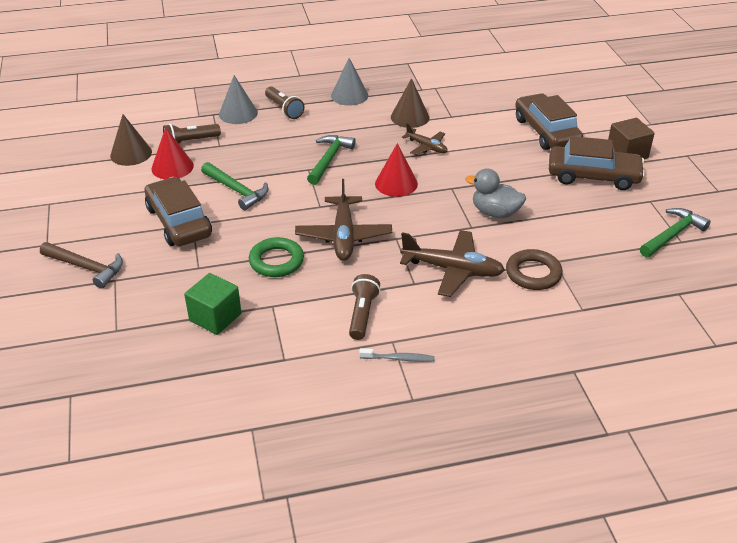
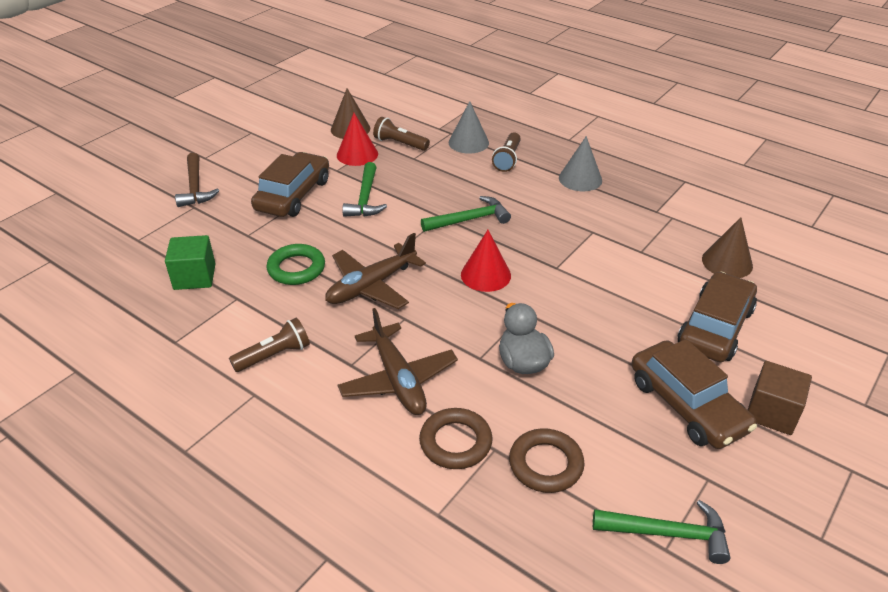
camera: 50 degrees right, 0 degrees up
grey toothbrush [359,348,435,362] -> none
brown cone [391,78,429,128] -> brown cone moved to [702,217,753,278]
brown plane [402,123,447,155] -> none
none -> brown ring [509,428,584,493]

